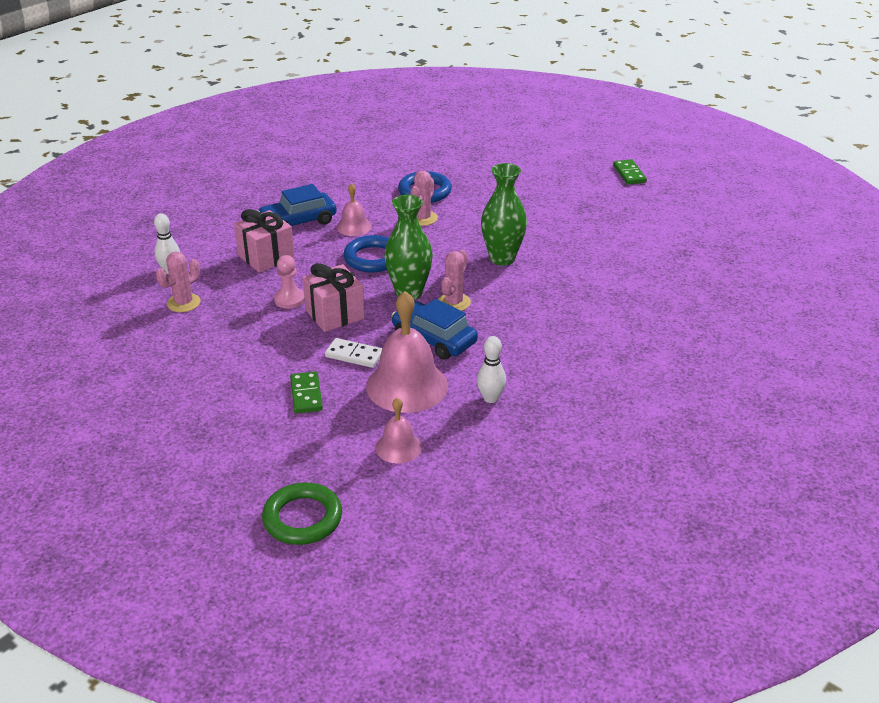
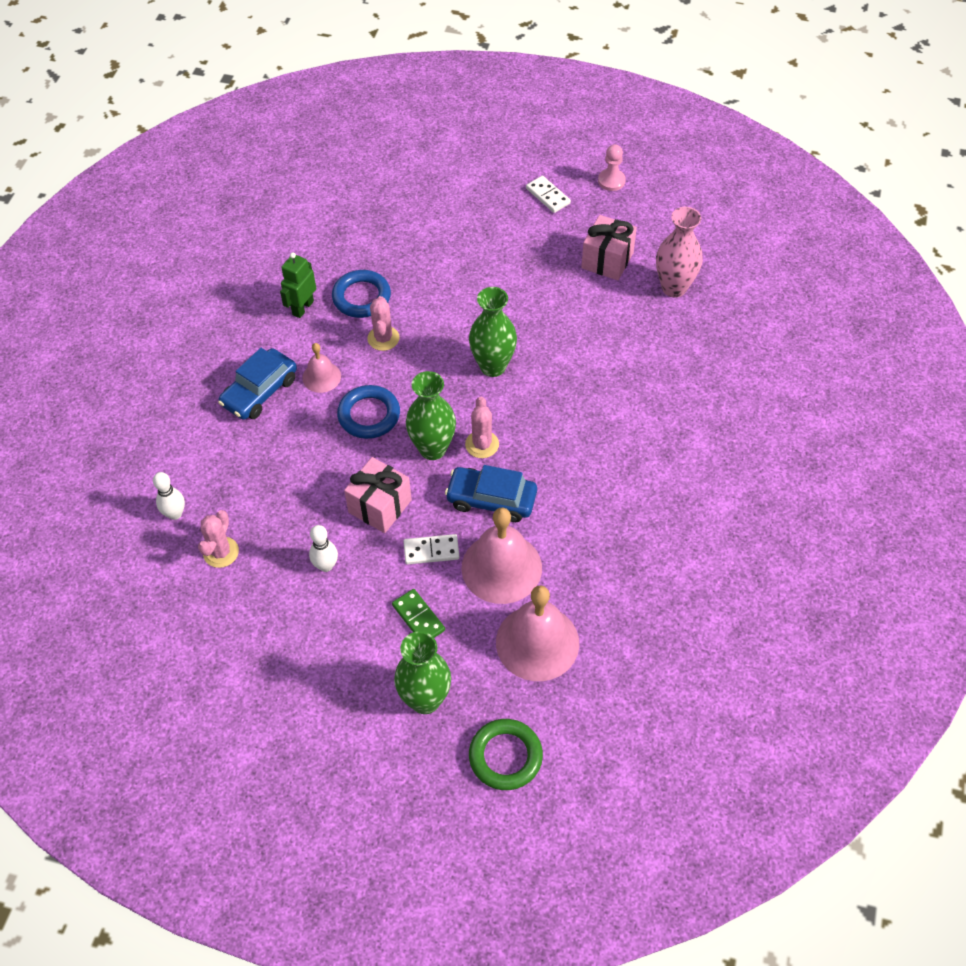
camera: 25 degrees left, 20 degrees up
pink gift [234,209,295,273] -> pink gift moved to [581,215,637,281]
pink pawn [274,255,305,309] -> pink pawn moved to [598,144,626,191]
pink bell [376,398,422,463] -> pink bell [496,586,579,681], size x1.89
white bowling pin [477,336,506,403] -> white bowling pin moved to [309,525,338,572]
green domino [613,159,647,184] -> white domino [526,176,571,213]
none -> green robot [280,252,316,318]
none -> green vase [394,631,451,714]
none -> pink vase [656,207,703,298]

